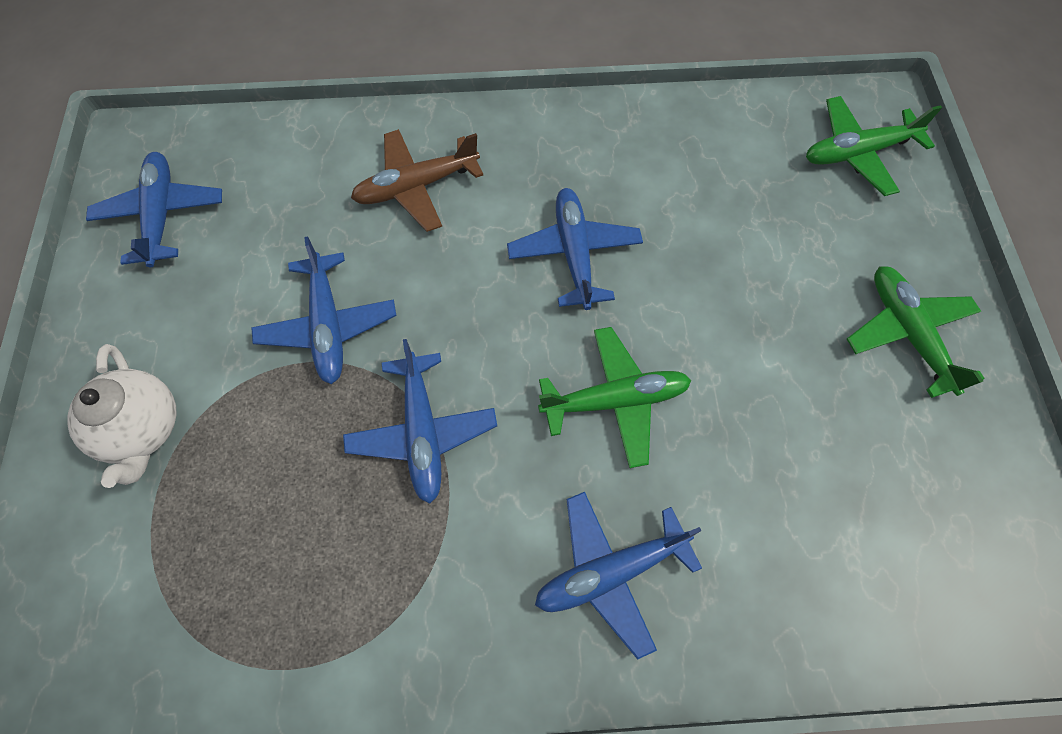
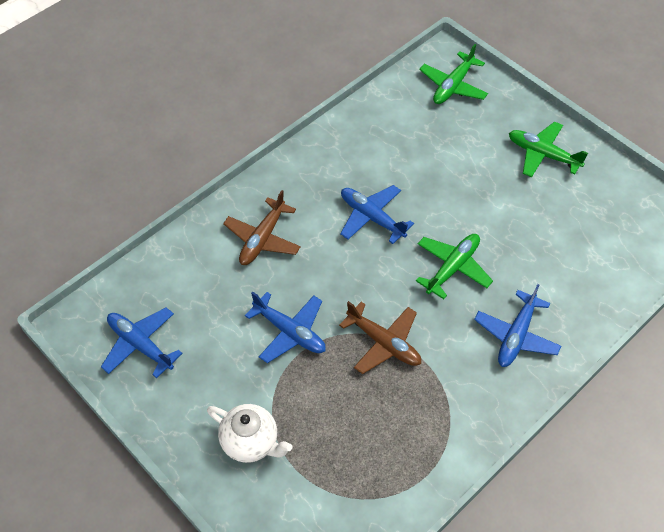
camera: 40 degrees left, 10 degrees down
blue plane [343,339,497,504] -> brown plane [339,301,421,374]

